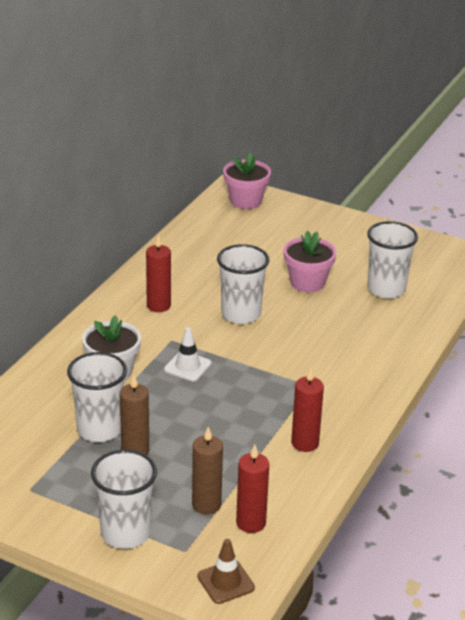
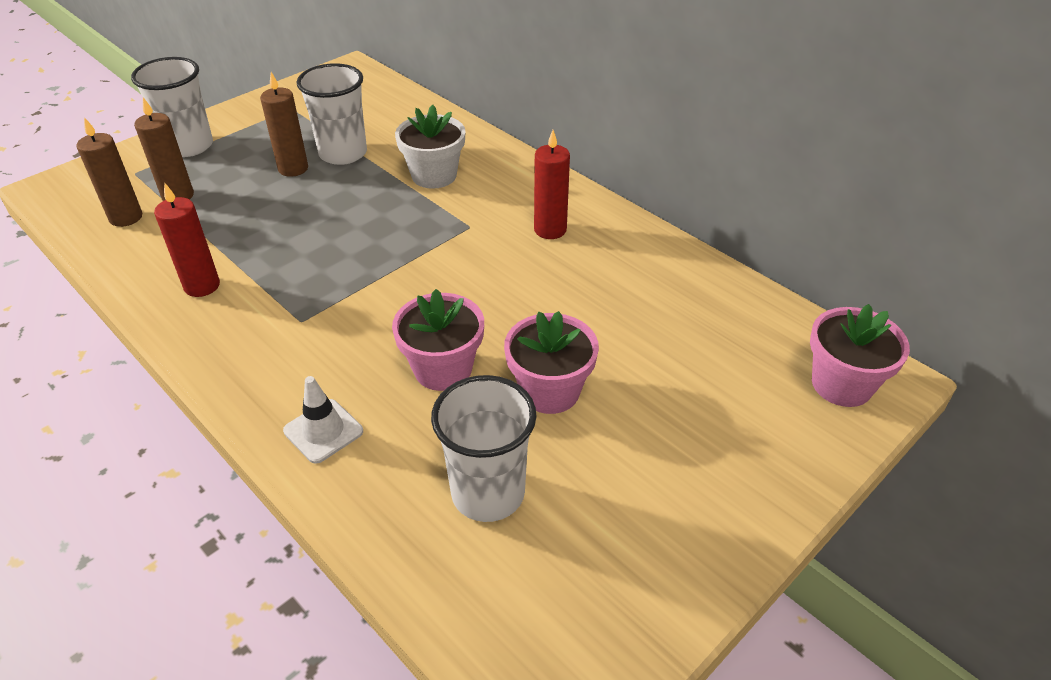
camera: 110 degrees right, 10 degrees up
white traffic cone [164,327,211,381] -> white traffic cone moved to [283,376,363,464]
brown traffic cone [197,539,255,604] -> none
white cup [217,244,269,324] -> none
red candle [236,445,269,533] -> brown candle [76,117,142,227]
none -> pink flower pot [392,289,484,391]

